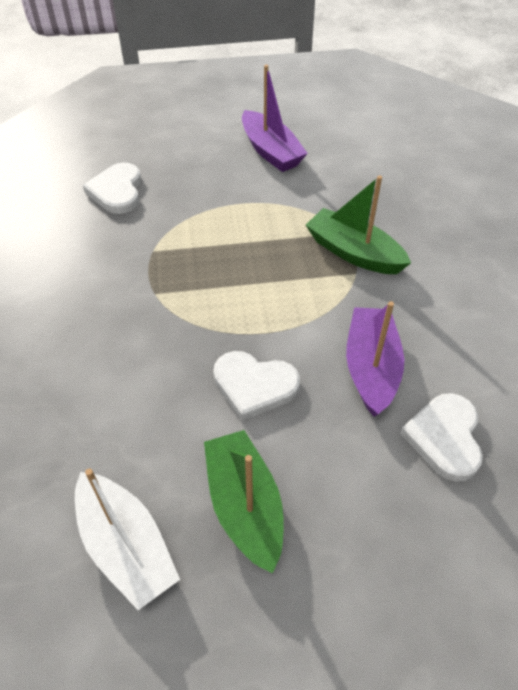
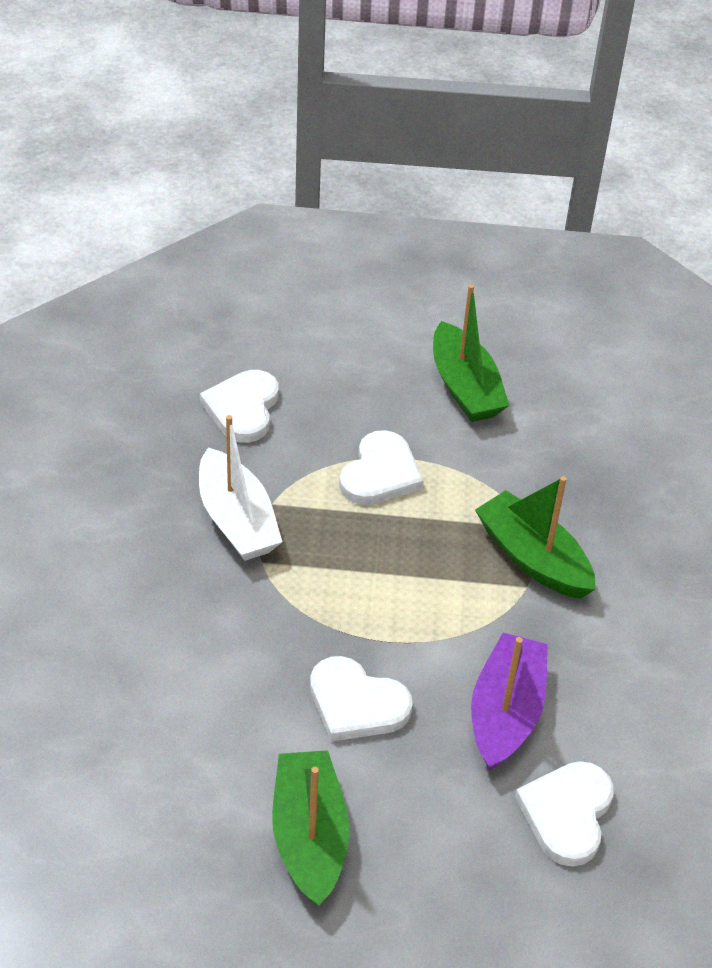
camera: 10 degrees right, 5 degrees down
white boat [75,468,180,610] -> white boat moved to [199,415,282,561]
purple boat [242,65,308,172] -> green boat [433,284,510,422]
none -> white heart [339,430,423,505]

